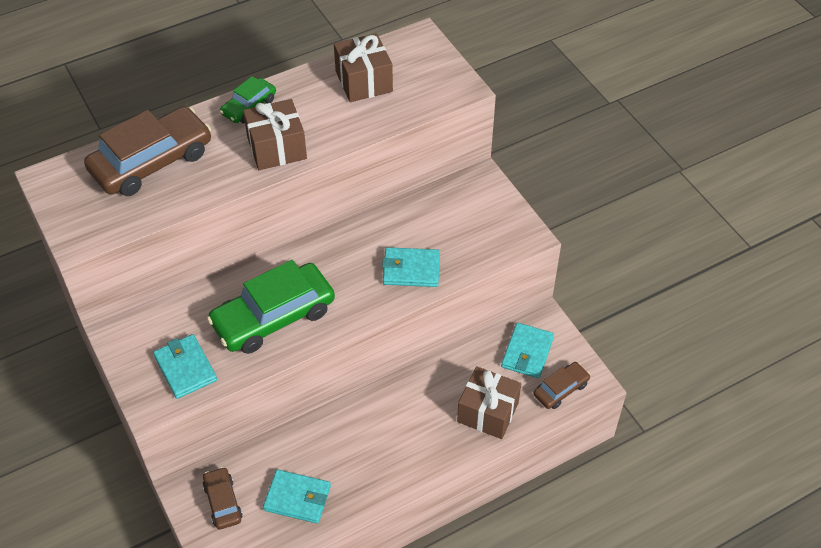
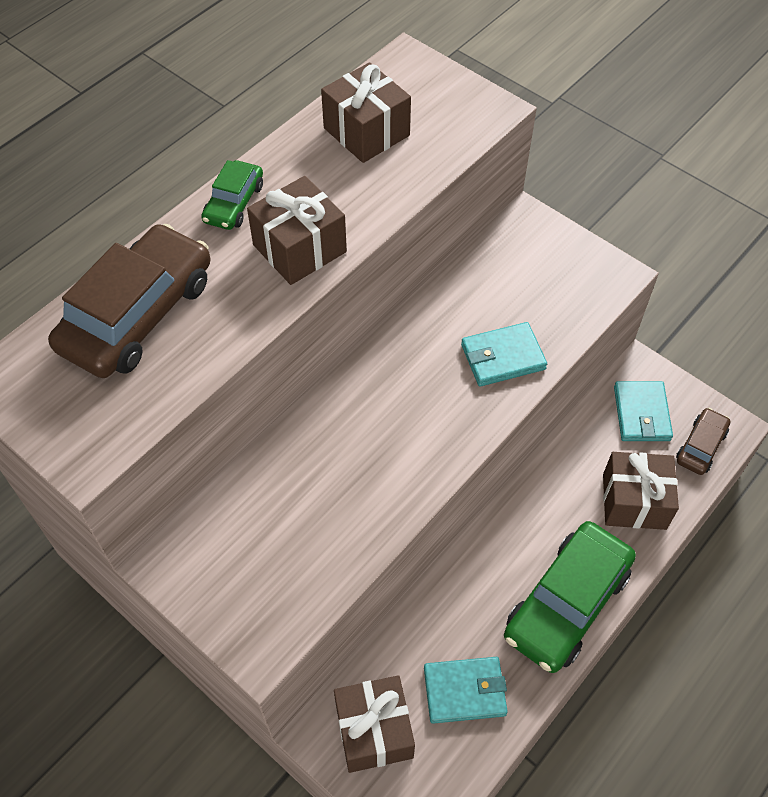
camera: 20 degrees left, 5 degrees up
turquoise wallet [153,334,217,399] -> none
brown car [203,467,243,530] -> brown gift [334,675,415,773]
green car [207,260,335,354] -> green car moved to [504,521,636,673]

